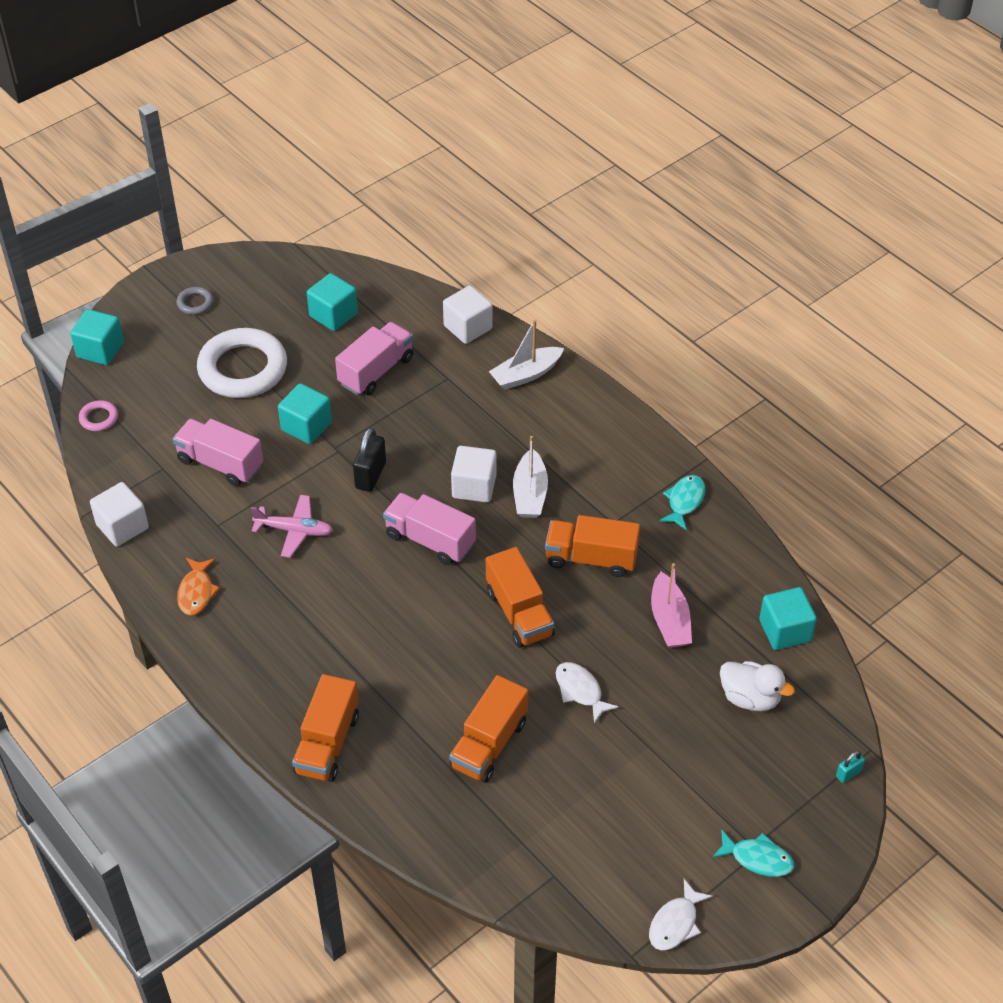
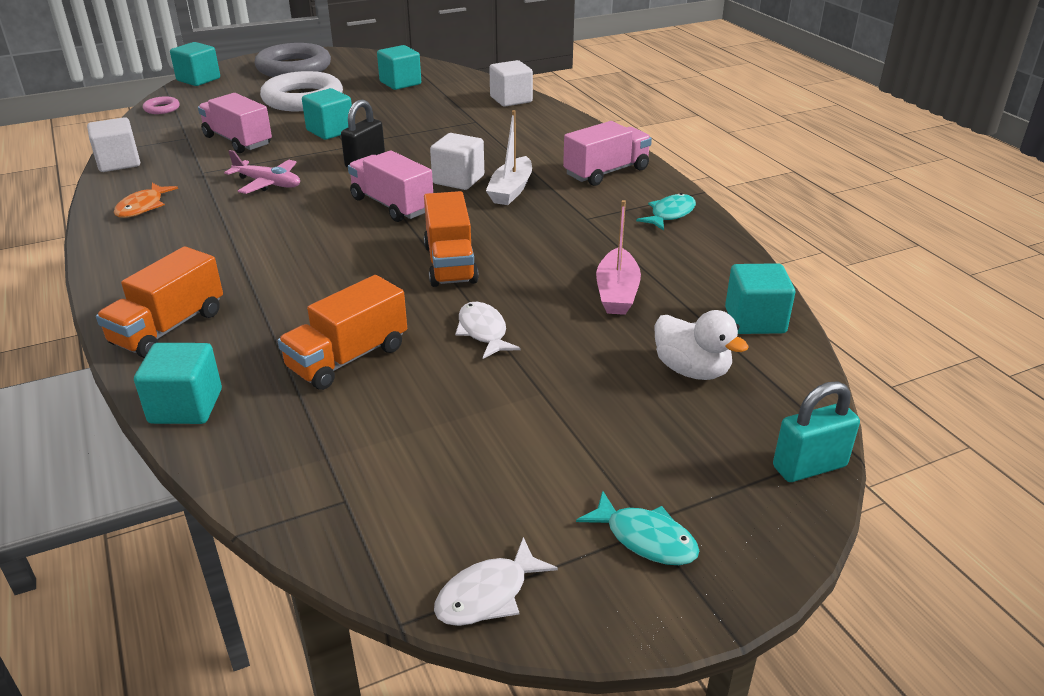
camera: 15 degrees right, 15 degrees down
grey ring [176,287,214,315] -> grey ring [255,43,331,77], size x2.36
pink truck [335,322,413,395] -> pink truck moved to [563,121,652,186]
white boat [489,320,564,390] -> none
orange truck [545,515,640,577] -> none
turquoise padlock [836,751,865,783] -> turquoise padlock [773,381,860,482], size x1.87
none -> turquoise cube [134,343,222,424]

